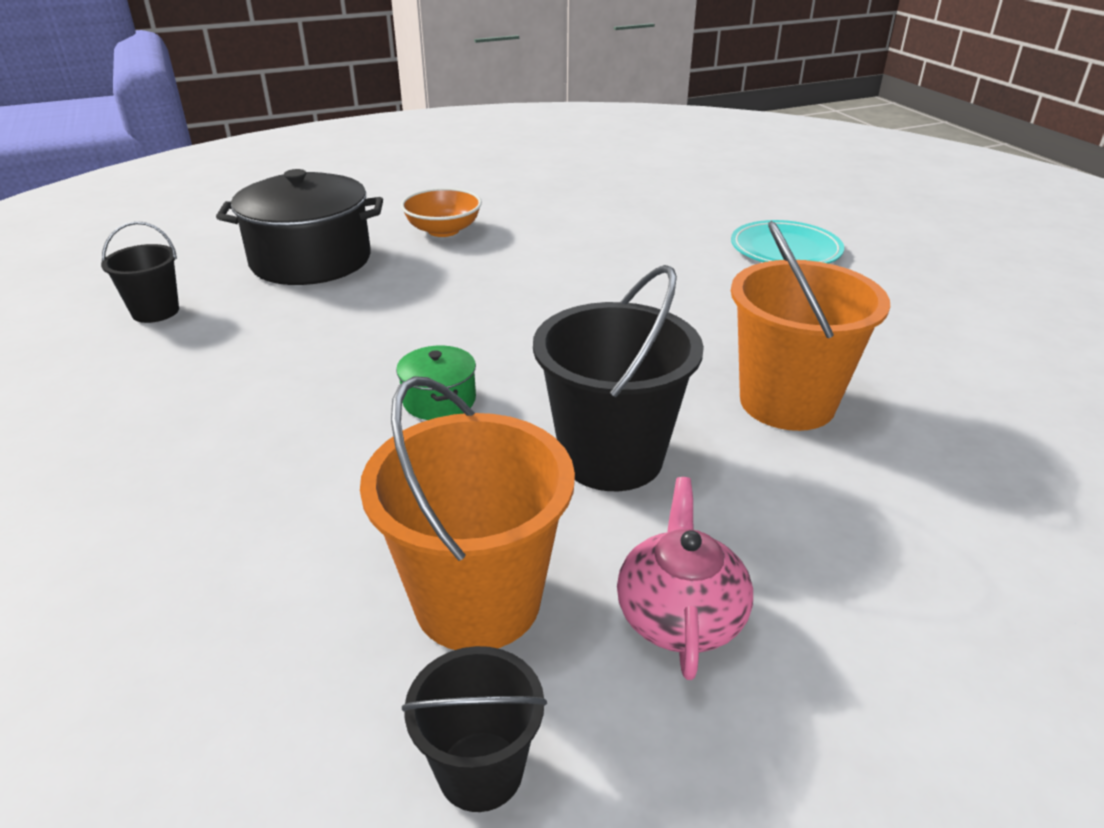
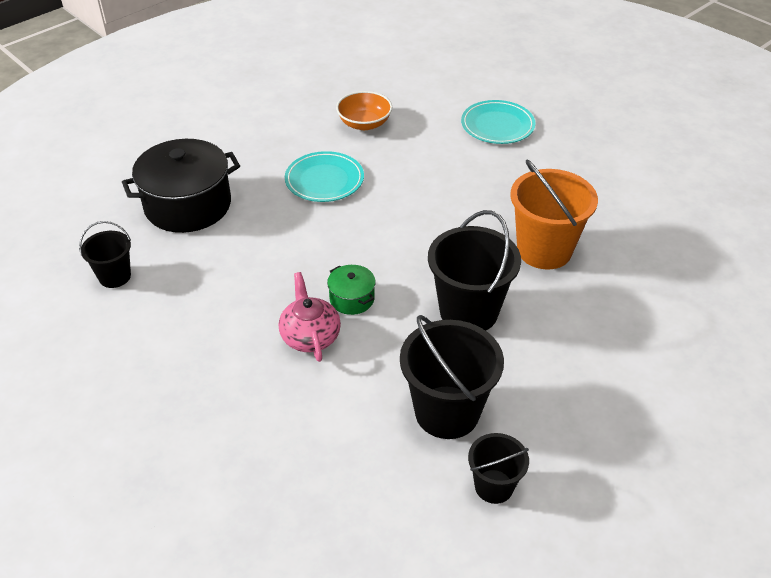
camera: 20 degrees left, 10 degrees up
orange bucket [360,376,575,650] -> black bucket [400,315,504,439]
orange bowl [401,188,482,237] -> orange bowl moved to [336,91,392,130]
pink teapot [617,477,753,680] -> pink teapot moved to [279,272,341,362]
none -> turquoise plate [285,151,364,202]

